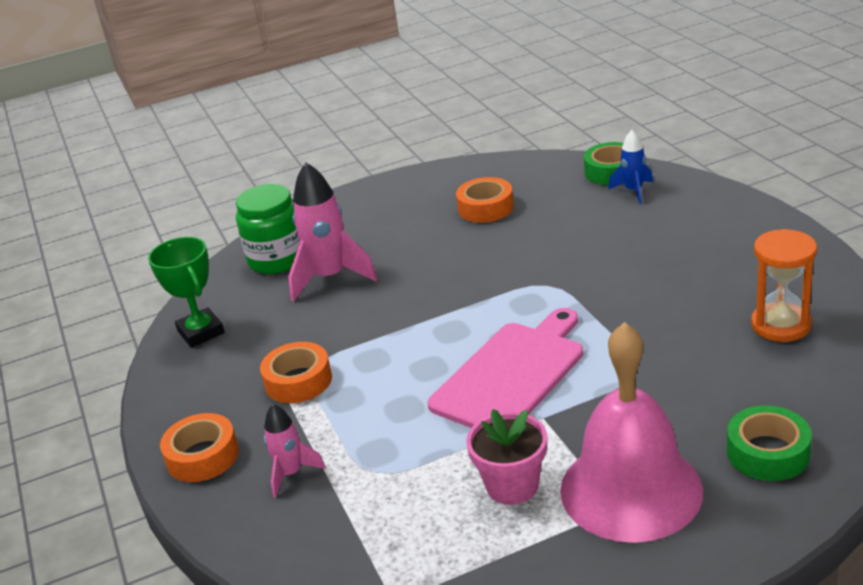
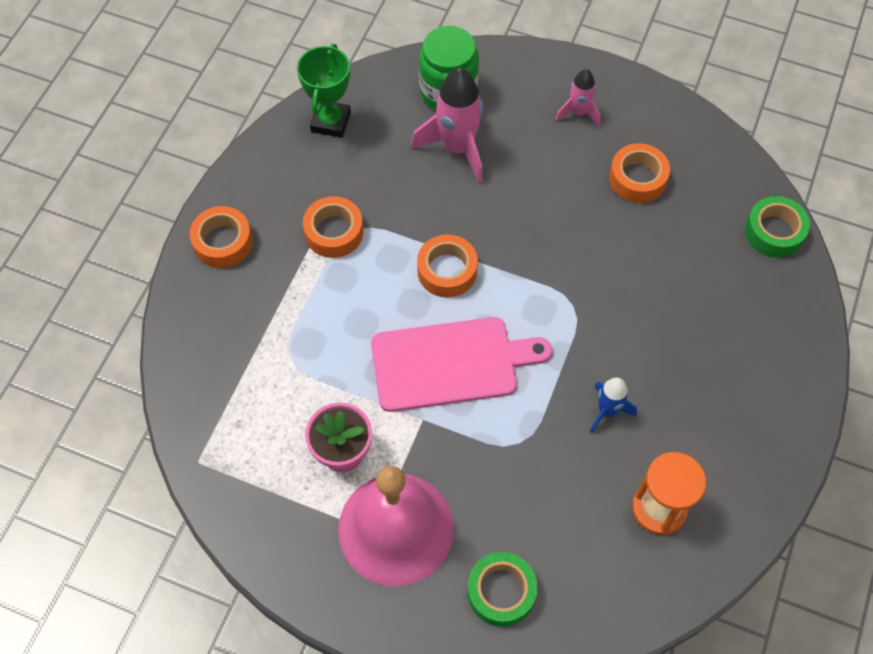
camera: 40 degrees right, 30 degrees up
pink rocket [264,404,326,498] -> pink rocket moved to [555,69,601,126]
blue rocket [608,130,653,204] -> blue rocket moved to [590,378,637,433]
none -> orange tape [417,234,478,297]

